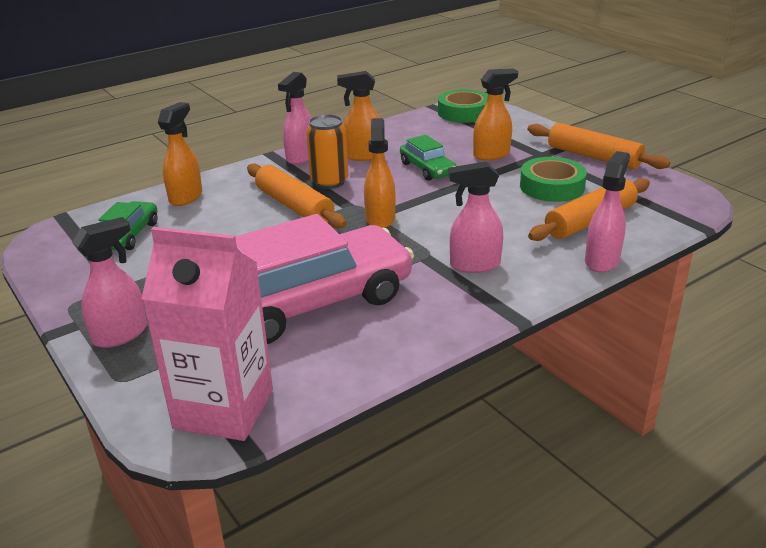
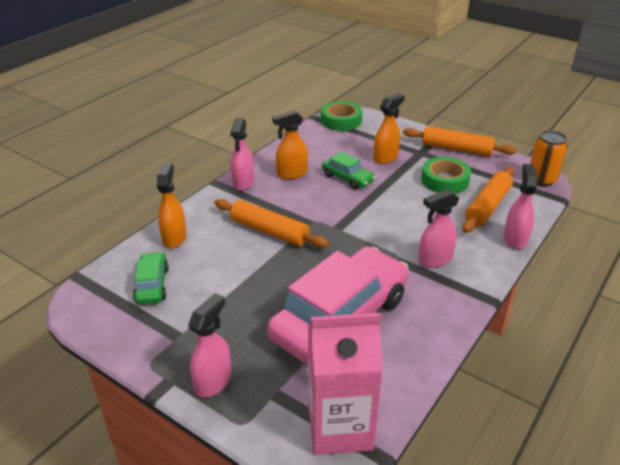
camera: 20 degrees left, 5 degrees up
orange can [306,114,348,189] -> orange can moved to [530,130,567,187]
orange spray bottle [364,118,396,228] -> none

